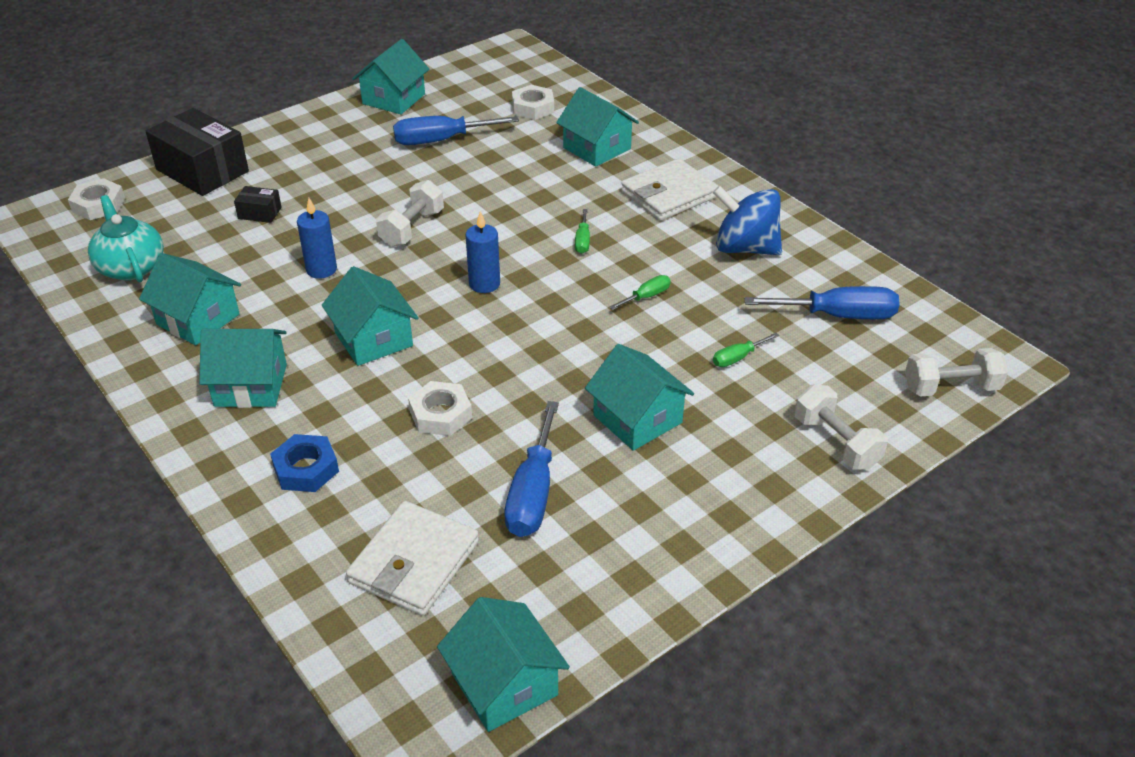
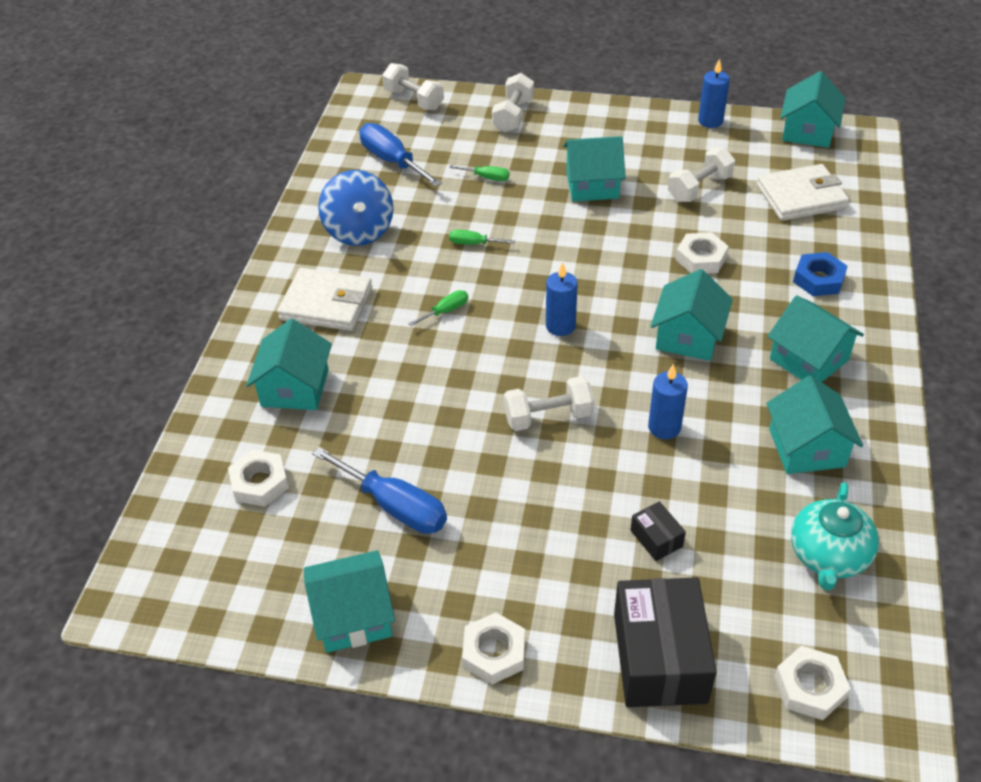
camera: 130 degrees left, 5 degrees up
blue screwdriver [504,401,559,537] -> white dumbbell [668,147,735,202]
turquoise house [585,344,694,451] -> turquoise house turned 75 degrees clockwise [563,136,626,202]
none -> white nut [462,612,525,685]
none -> blue candle [698,58,730,128]

